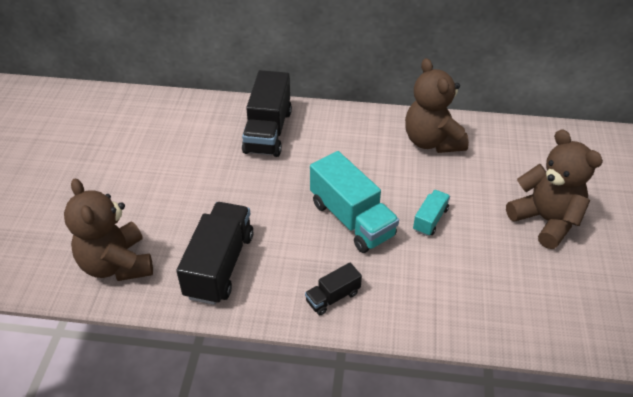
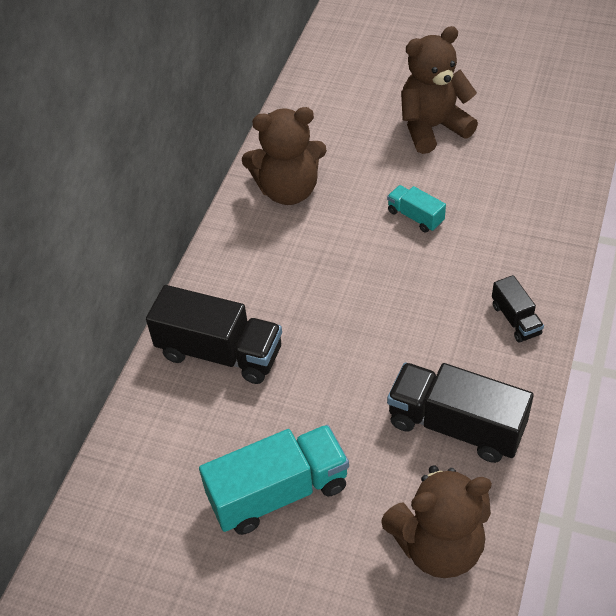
camera: 75 degrees left, 5 degrees up
turquoise truck [310,151,399,253] -> turquoise truck moved to [199,425,349,535]

